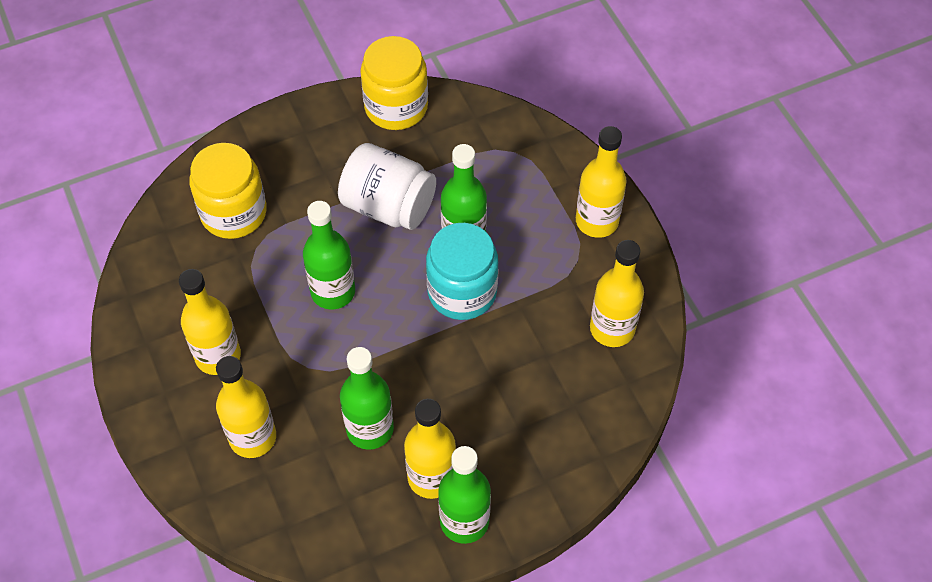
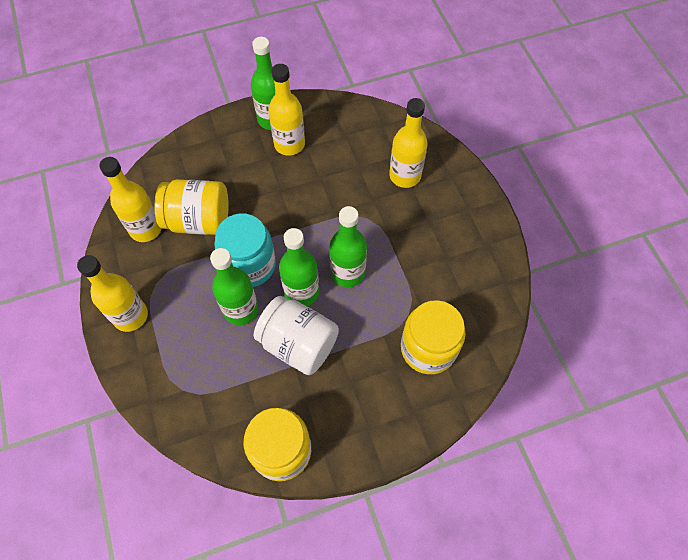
camera: 175 degrees left, 5 degrees up
yellow bottle [179,269,241,375] -> none
green bottle [340,347,394,450] -> green bottle moved to [279,228,319,306]
none -> yellow jar [154,179,229,235]

